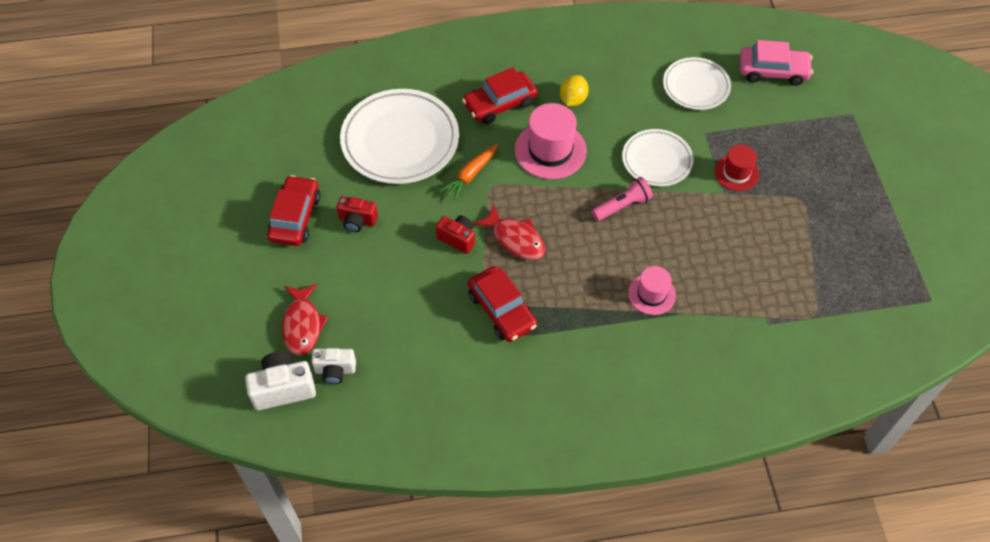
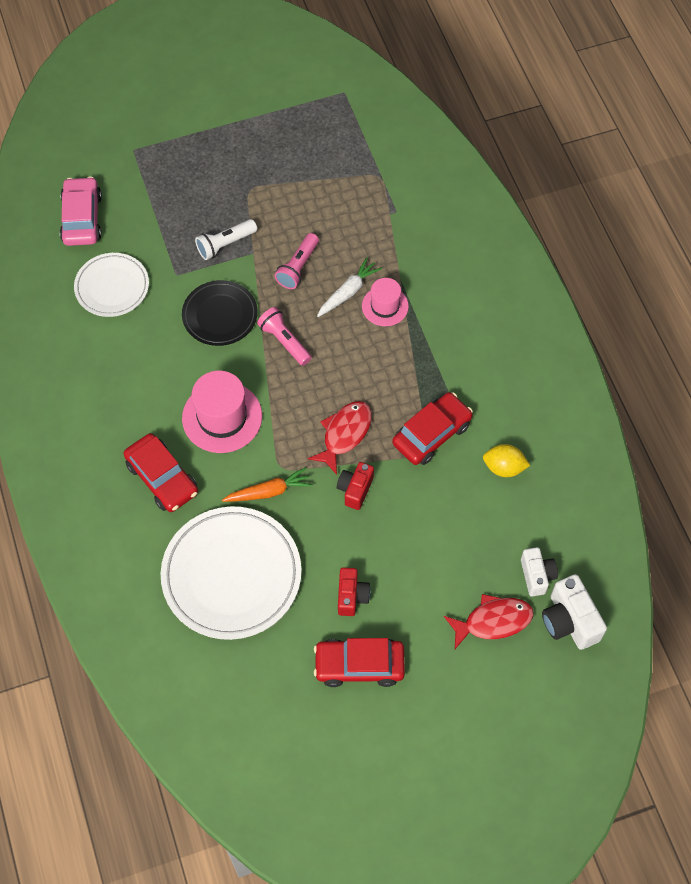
camera: 100 degrees left, 5 degrees up
orange carrot [440,144,498,201] -> orange carrot turned 45 degrees counterclockwise [222,467,313,502]
yellow lemon [560,75,589,107] -> yellow lemon moved to [483,444,530,477]
white plate [622,129,694,186] -> black plate [182,280,258,346]
red hat [714,145,759,191] -> white flashlight [195,219,257,260]
none -> pink flashlight [275,233,319,289]
none -> white carrot [317,257,382,317]

